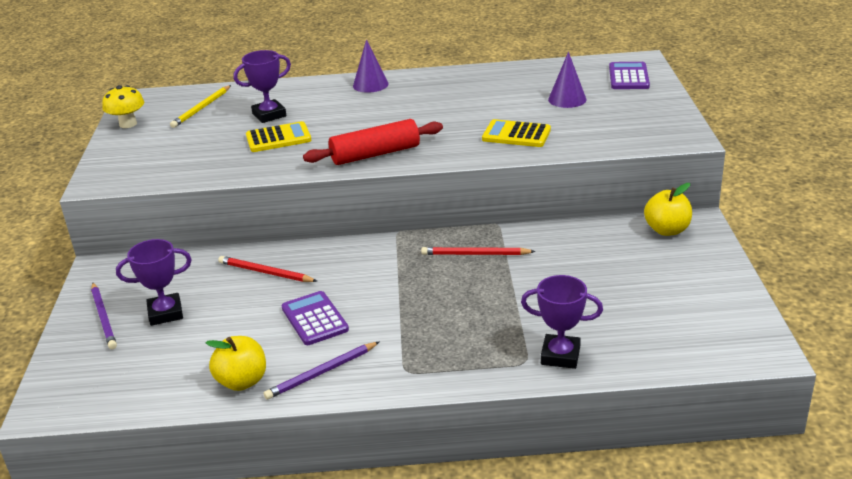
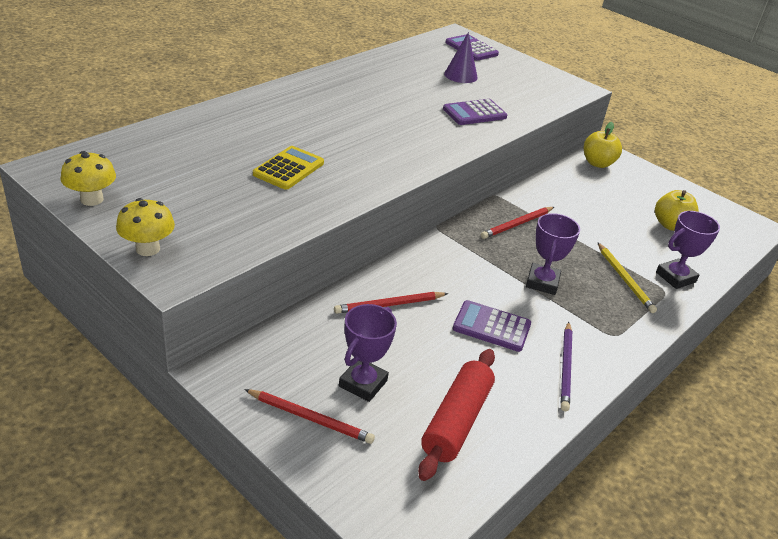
camera: 50 degrees left, 5 degrees up
purple pencil [91,283,117,349] -> red pencil [244,389,375,444]
yellow pencil [170,85,231,128] -> yellow pencil moved to [597,242,657,313]
yellow apple [206,336,266,391] -> yellow apple moved to [655,190,699,231]
purple trophy [234,50,291,123] -> purple trophy moved to [526,213,580,295]
red rolling pin [303,119,443,165] -> red rolling pin moved to [418,349,495,481]
purple cone [353,39,389,93] -> none
yellow calculator [482,119,551,147] -> purple calculator [443,99,507,125]
none -> yellow mushroom [116,198,175,256]

